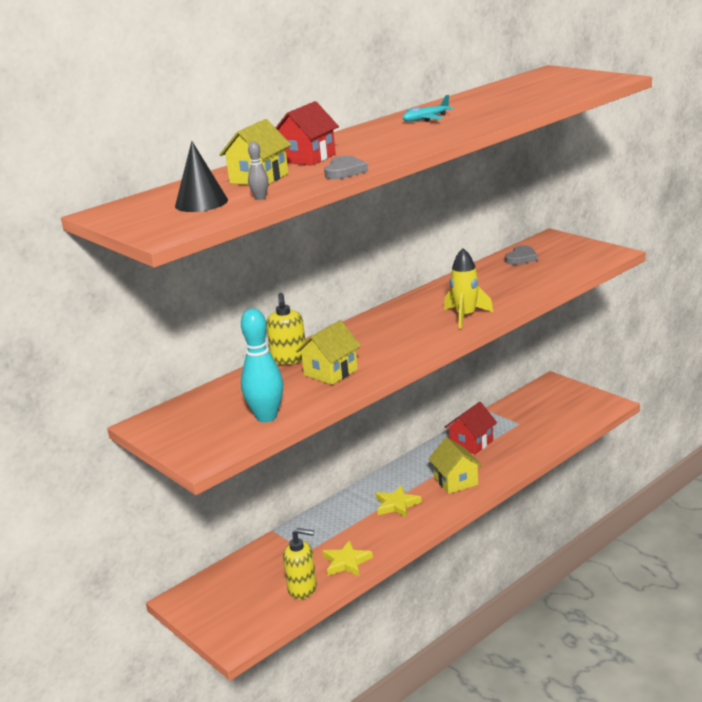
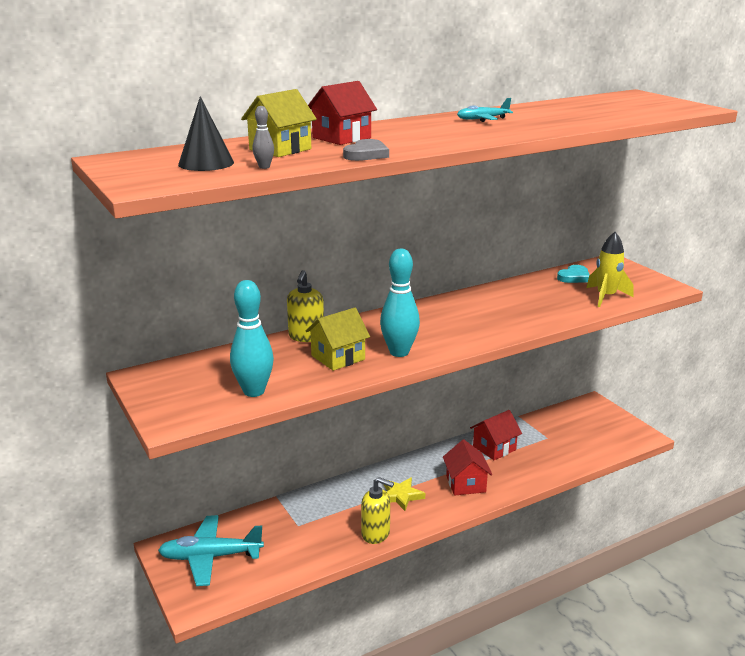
camera: 10 degrees right, 0 degrees up
yellow soap dispenser [283,528,317,599] -> yellow soap dispenser moved to [361,477,394,544]
yellow star [322,540,373,576] -> none
yellow house [428,437,483,494] -> red house [443,440,492,495]
yellow rocket [444,248,493,329] -> yellow rocket moved to [586,232,633,307]
grey heart [505,245,538,265] -> turquoise heart [557,265,590,283]
none -> turquoise plane [158,515,264,586]
none -> turquoise bowling pin [380,249,420,357]

